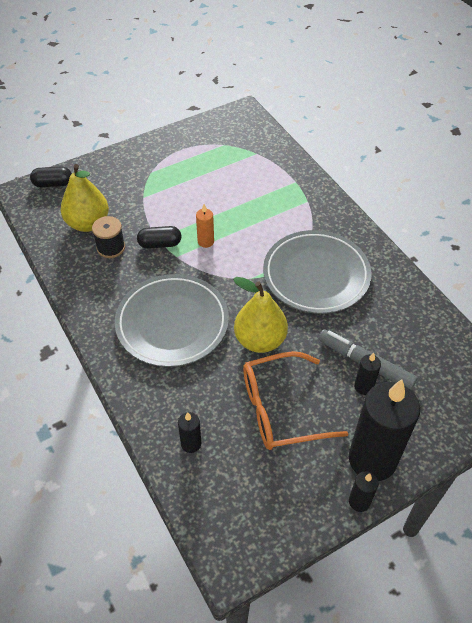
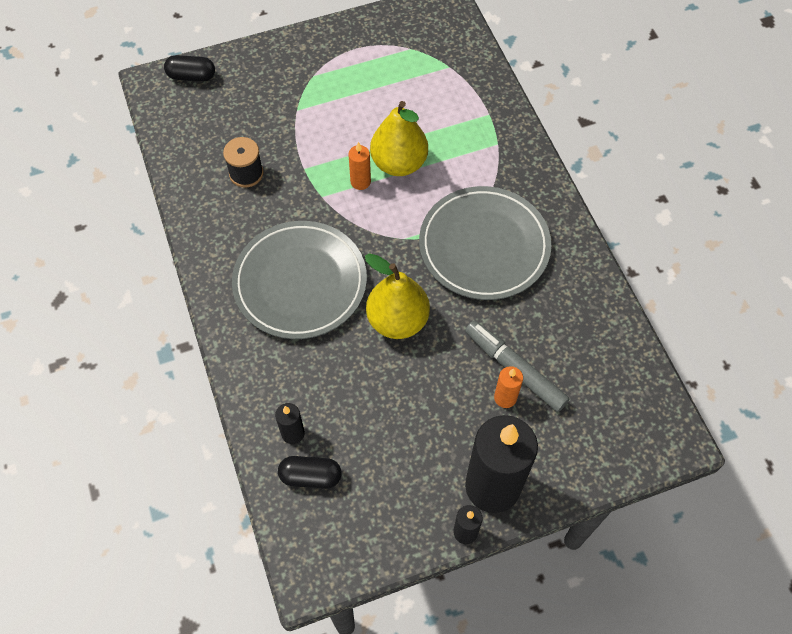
camera: 10 degrees right, 10 degrees up
yellow pear [61,164,109,232] -> yellow pear moved to [370,101,428,176]
black capsule [137,226,181,249] -> black capsule moved to [278,456,342,489]
orange glasses [243,351,348,450] -> none
black candle [354,353,381,395] -> orange candle [494,366,523,408]

